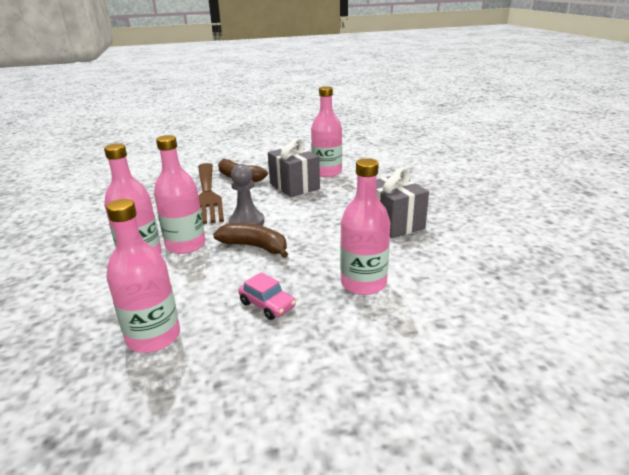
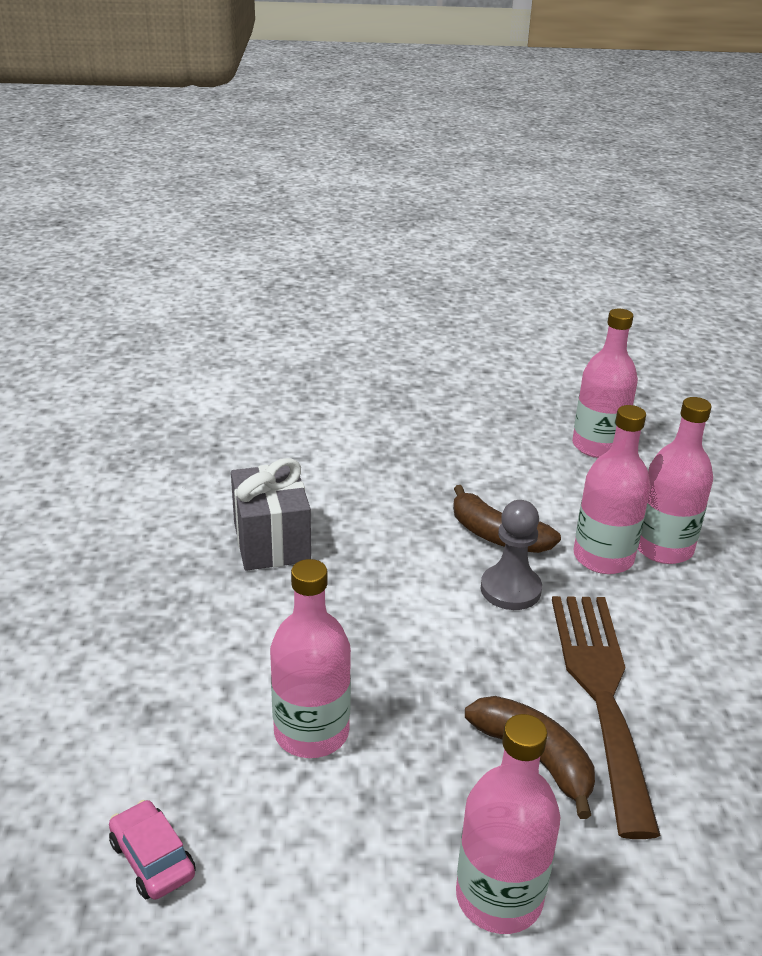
camera: 170 degrees left, 5 degrees up
pink car [239,272,296,320] -> pink car moved to [109,800,196,900]
grey gift [268,138,320,197] -> none
pink bottle [340,158,390,295] -> pink bottle moved to [456,714,560,934]

